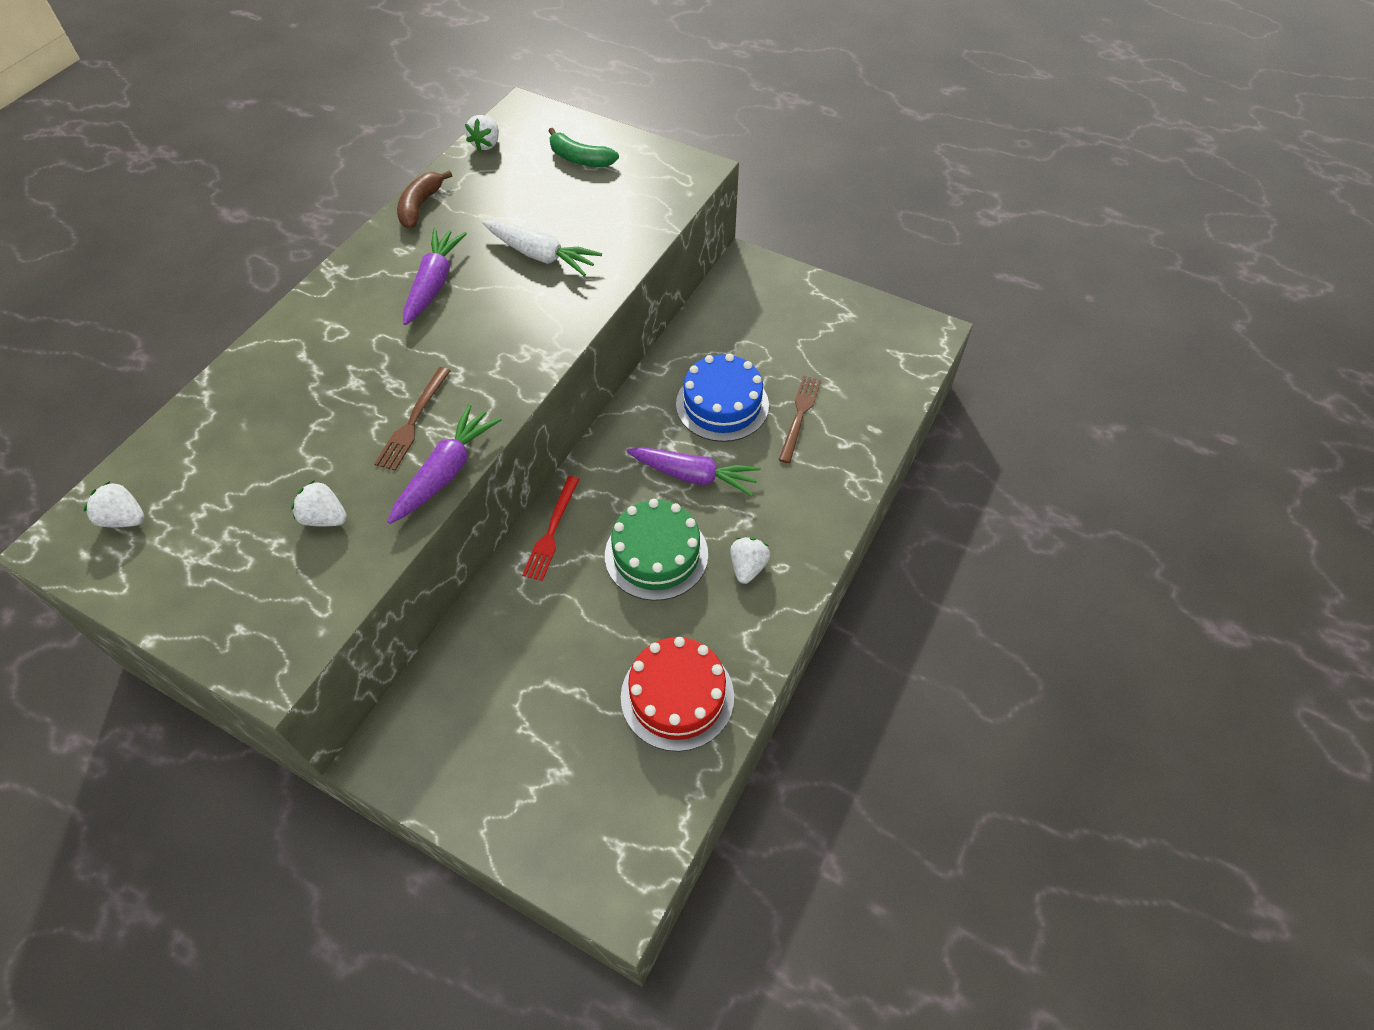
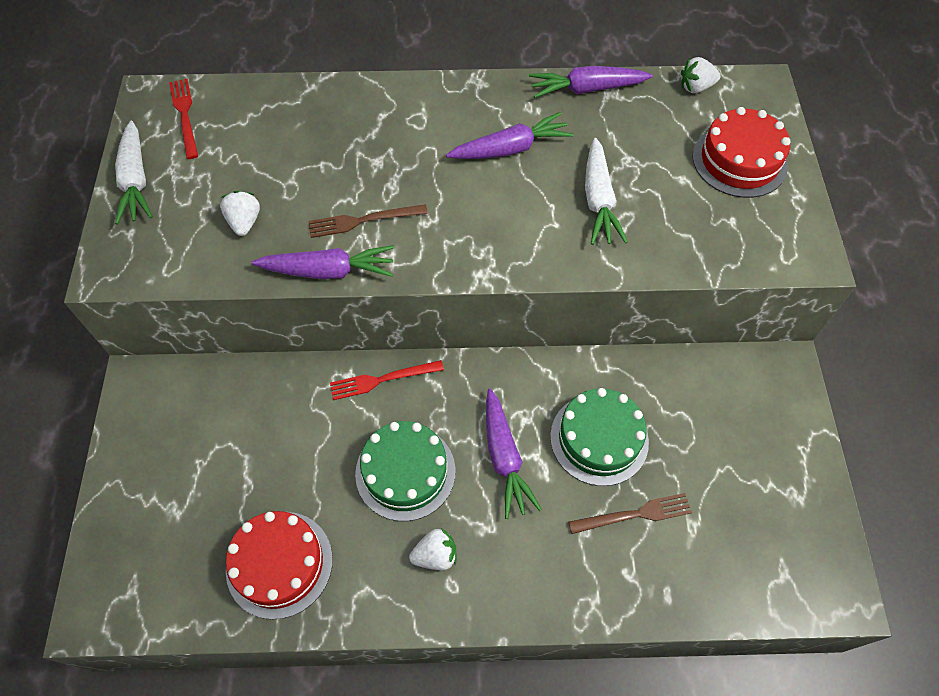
camera: 60 degrees right, 5 degrees up
white strawberry [84,481,145,527] -> red fork [169,79,198,159]
brown banana [397,170,452,229] -> purple carrot [529,66,653,98]
green banana [549,128,619,167] -> red cake [693,107,791,198]
blue cake [676,353,769,442] -> green cake [550,388,649,486]
none -> white carrot [115,121,153,225]

